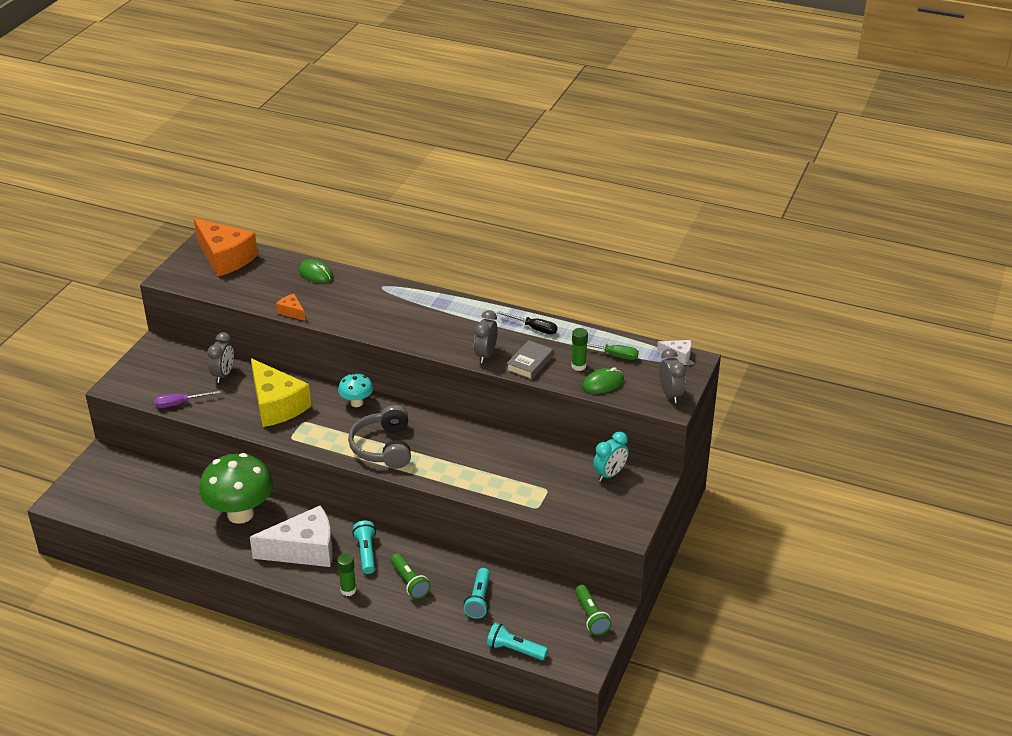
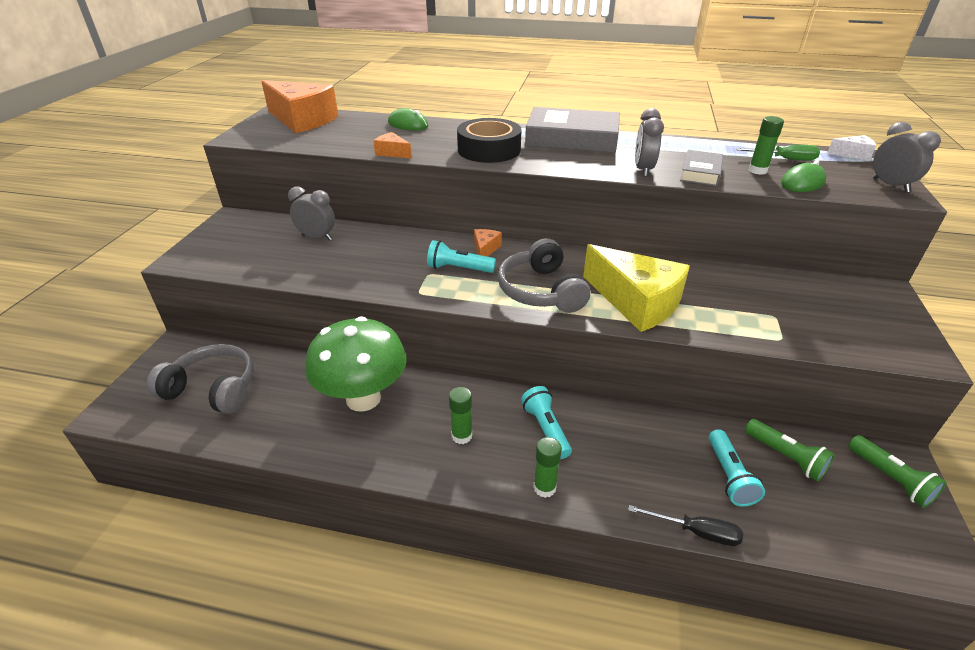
camera: 10 degrees left, 0 degrees up
purple screwdriver [154,390,220,408] -> none
grey clock [207,332,234,383] -> grey clock turned 75 degrees counterclockwise [288,187,335,240]
white cheese [250,505,333,567] -> green glue stick [449,387,472,444]
yellow cheese [251,358,311,427] -> yellow cheese moved to [583,244,690,332]
turquoise mushroom [338,373,373,407] -> orange cheese [474,229,502,257]
green flashlight [391,553,431,599] -> green flashlight moved to [745,419,835,482]
turquoise flashlight [487,623,548,660] -> turquoise flashlight moved to [427,240,496,273]
black screwdriver [497,311,557,334] -> black screwdriver moved to [628,505,743,546]
turquoise clock [593,431,629,481] -> none
none -> grey headphones [147,344,254,414]
none -> black tape [457,118,522,163]
none -> grey book [525,107,620,153]

